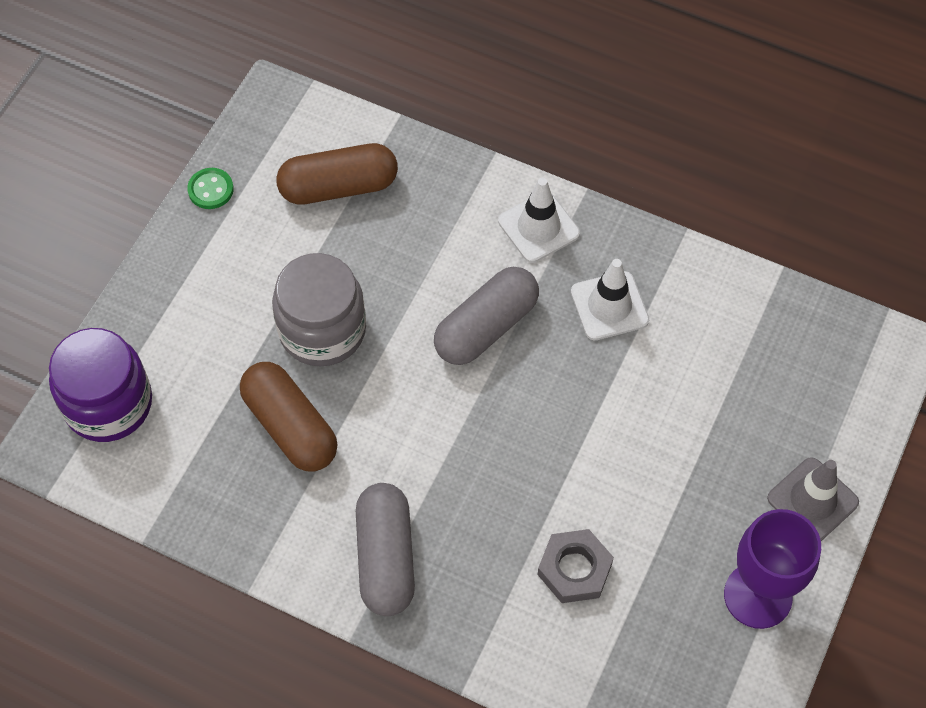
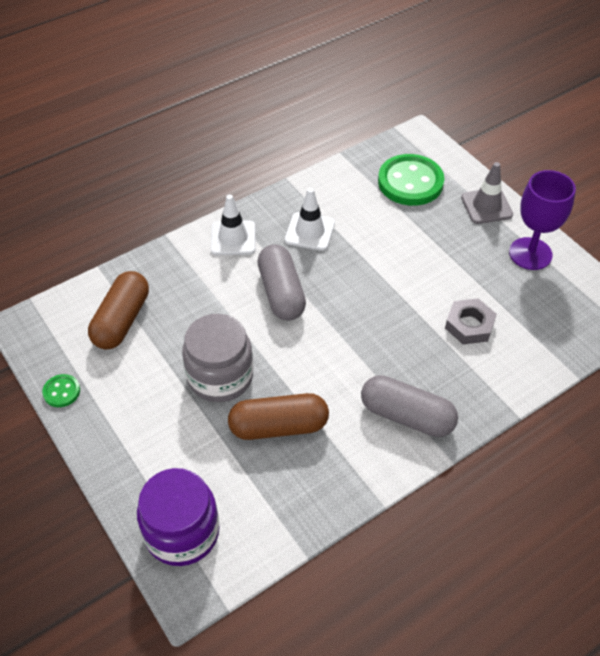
camera: 60 degrees left, 10 degrees down
none -> green button [378,154,445,206]

